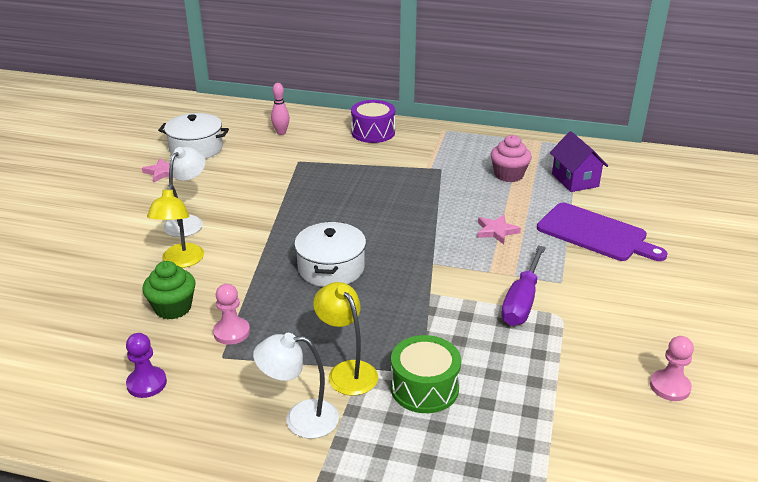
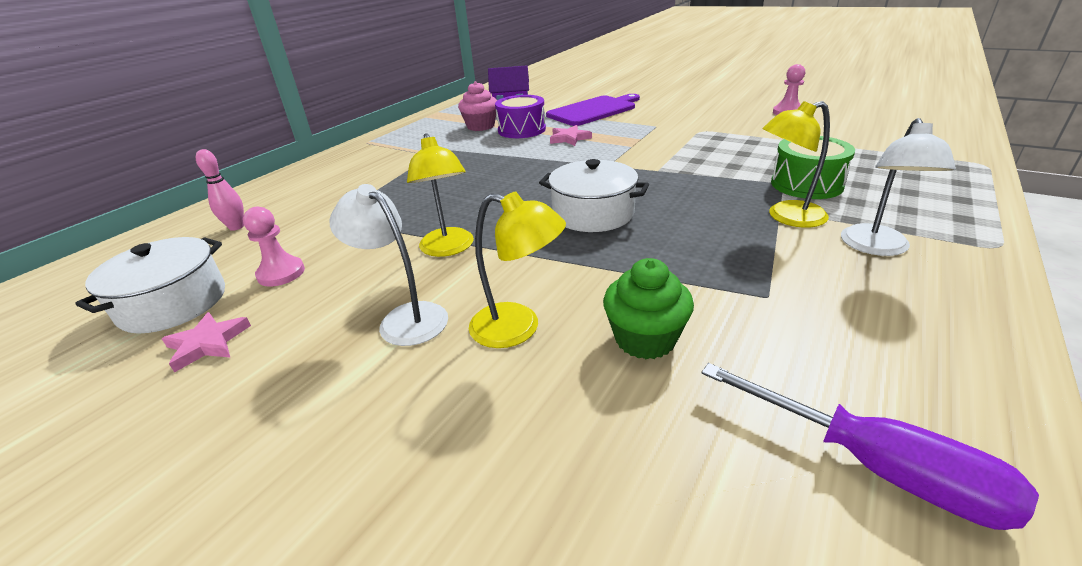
camera: 70 degrees left, 0 degrees up
purple pawn [126,333,167,398] -> none
pink pawn [213,284,250,345] -> pink pawn moved to [243,207,305,287]
purple drum [351,100,395,143] -> purple drum moved to [495,95,546,138]
purple screwdriver [501,245,546,326] -> purple screwdriver moved to [701,363,1039,530]
none -> yellow lamp [407,133,474,257]

